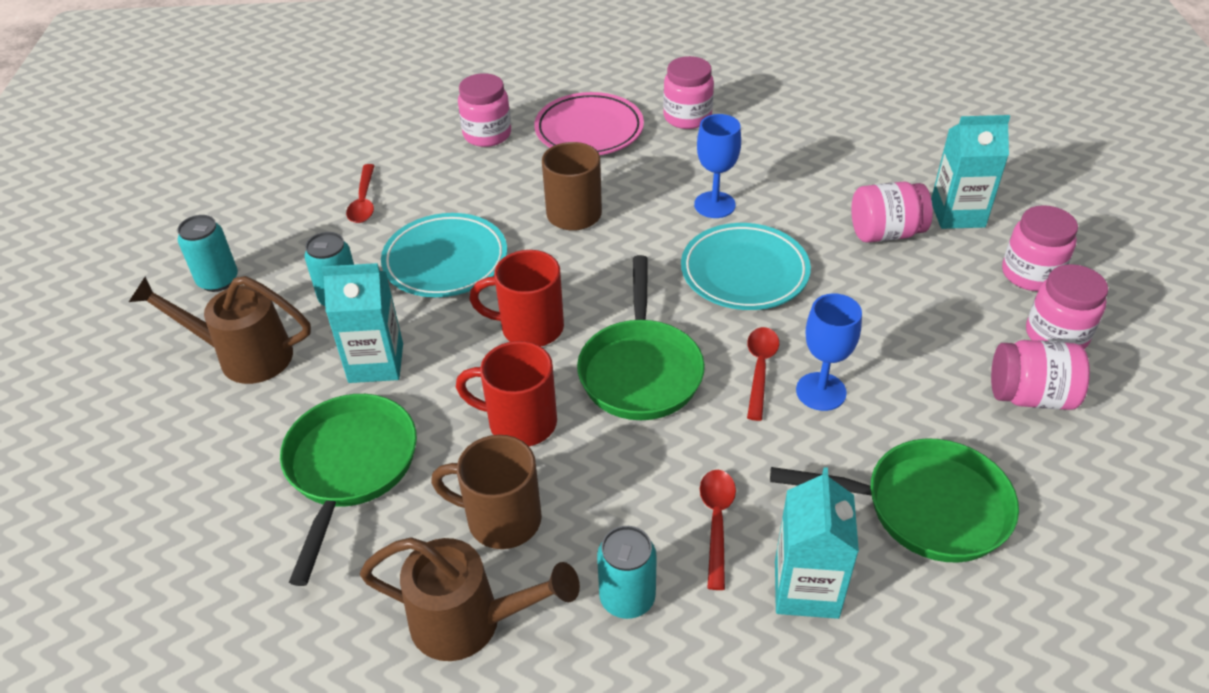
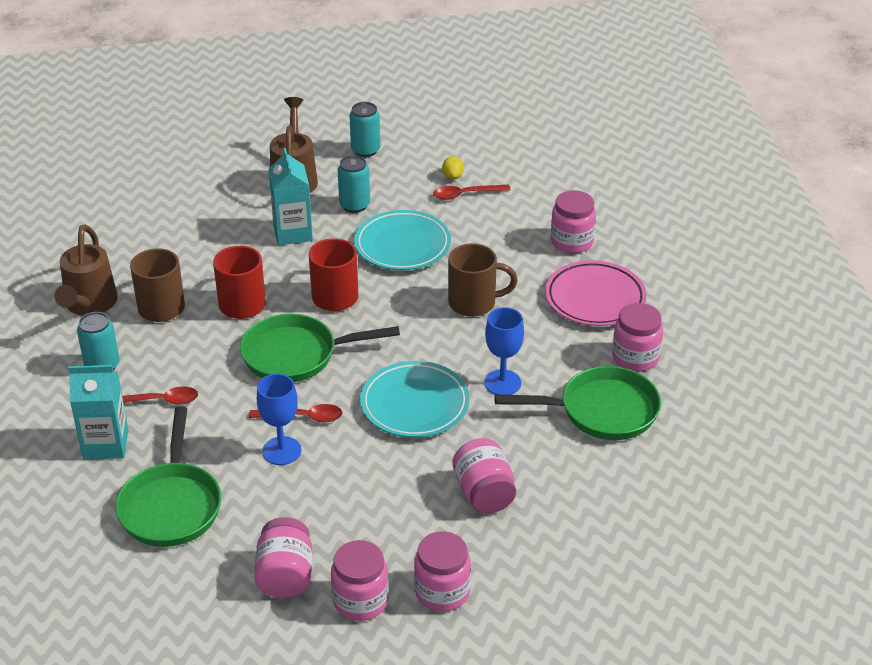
camera: 80 degrees right, 5 degrees down
green pan [280,394,417,586] -> green pan moved to [494,366,661,440]
turquoise carton [931,115,1010,229] -> none
none -> yellow lemon [442,156,464,180]

